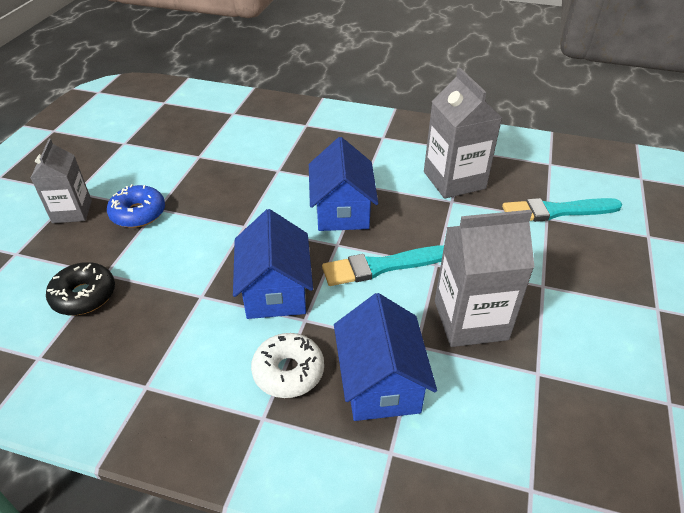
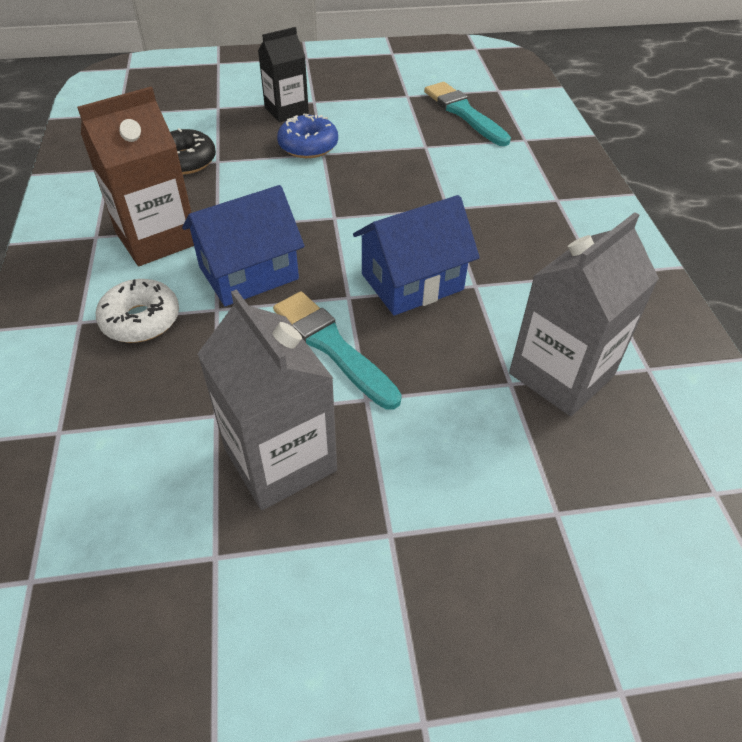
camera: 65 degrees right, 5 degrees up
grey carton [31,138,92,223] -> black carton [258,27,309,122]
blue house [334,293,437,421] -> none
turquoise brush [502,198,623,222] -> turquoise brush moved to [424,82,511,146]
none -> brown carton [77,87,194,266]

